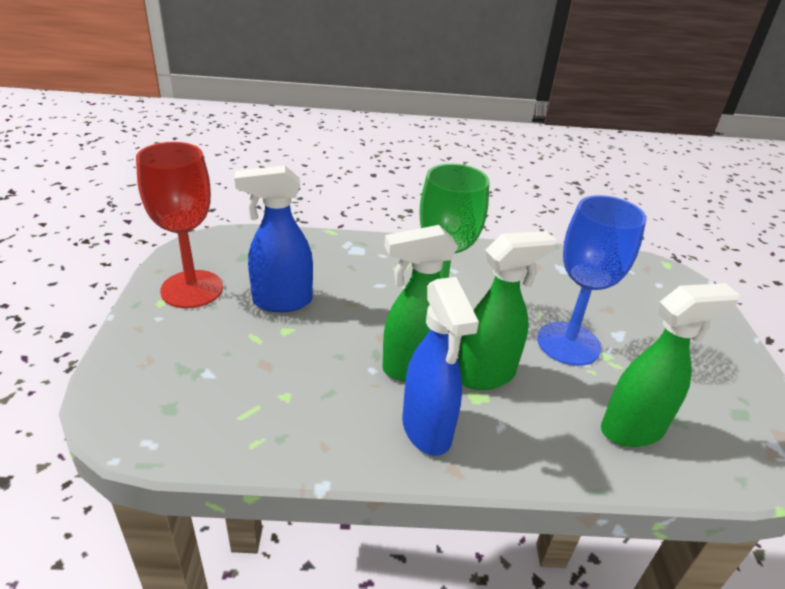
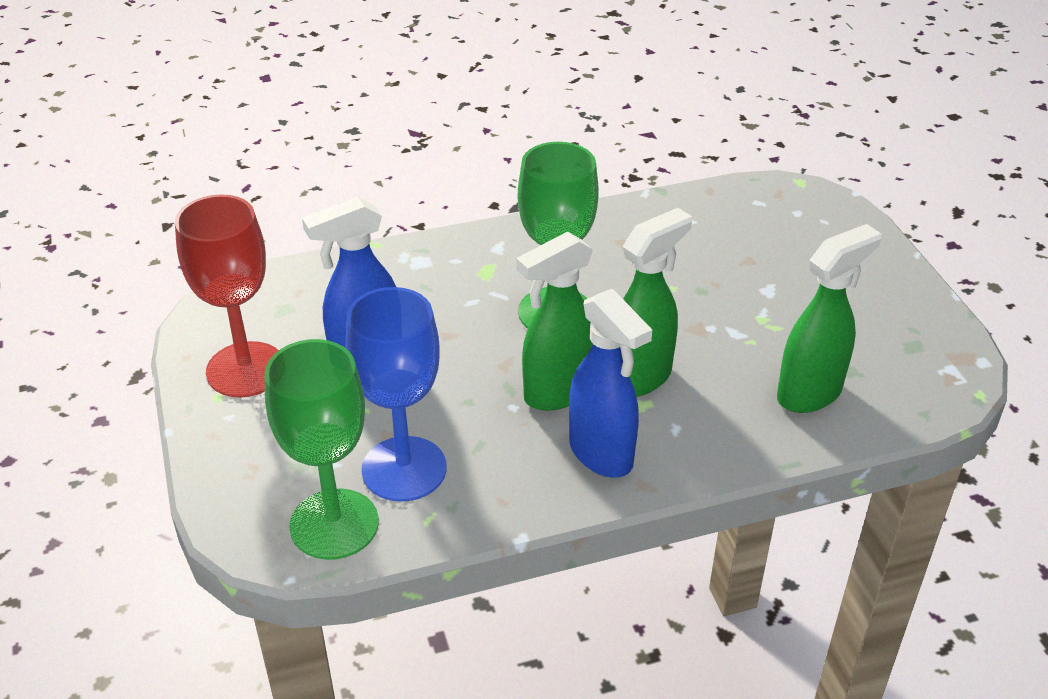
camera: 15 degrees left, 5 degrees up
blue goblet [537,195,647,366] -> blue goblet moved to [346,287,447,502]
none -> green goblet [264,339,379,560]

